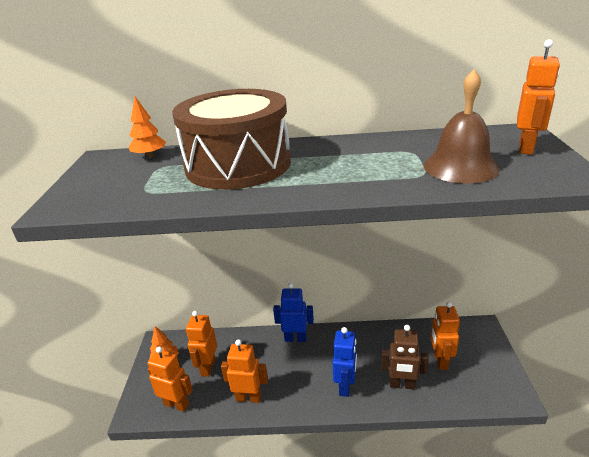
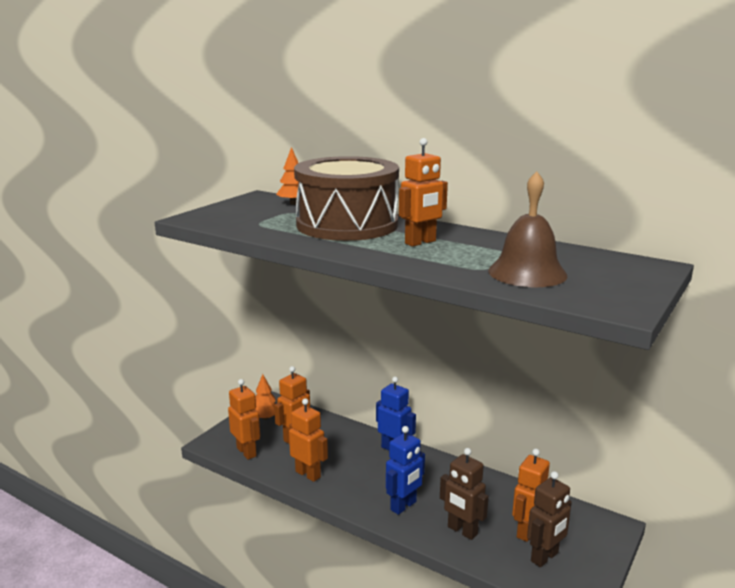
camera: 30 degrees right, 10 degrees down
orange robot [517,39,560,155] -> orange robot moved to [399,138,448,247]
none -> brown robot [527,471,572,567]

